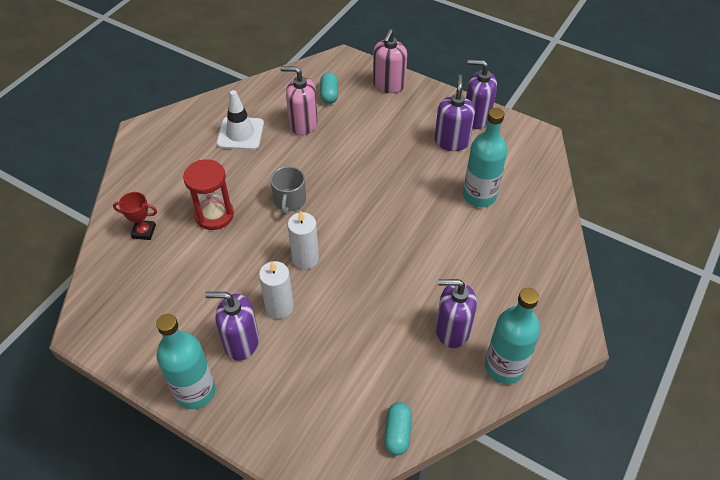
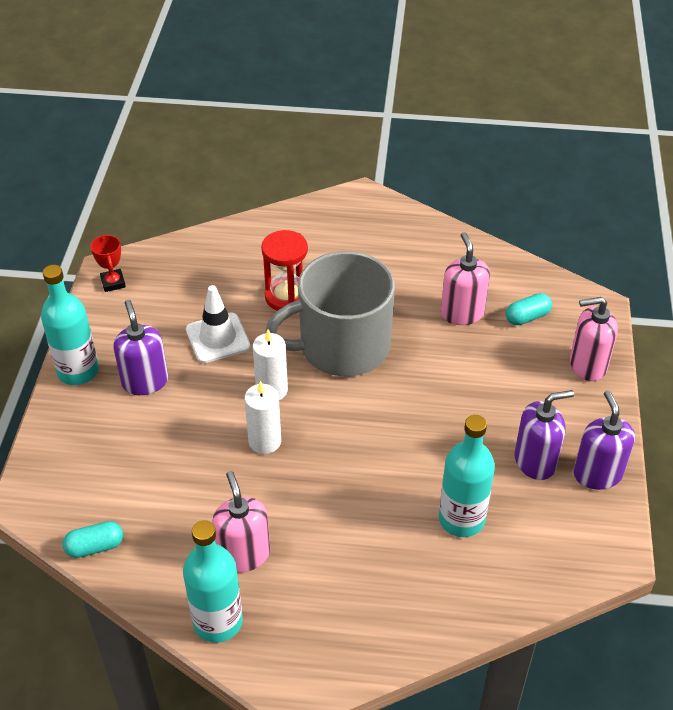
camera: 65 degrees right, 5 degrees down
red trophy [113,192,157,240] -> red trophy moved to [90,235,126,292]
white traffic cone [217,90,264,150] -> white traffic cone moved to [186,285,250,363]
white candle [259,261,294,319] -> white candle moved to [244,381,281,454]
grey mug [270,166,306,215] -> grey mug [265,251,395,376], size x2.28
purple soap dispenser [436,279,477,348] -> pink soap dispenser [212,471,270,572]

